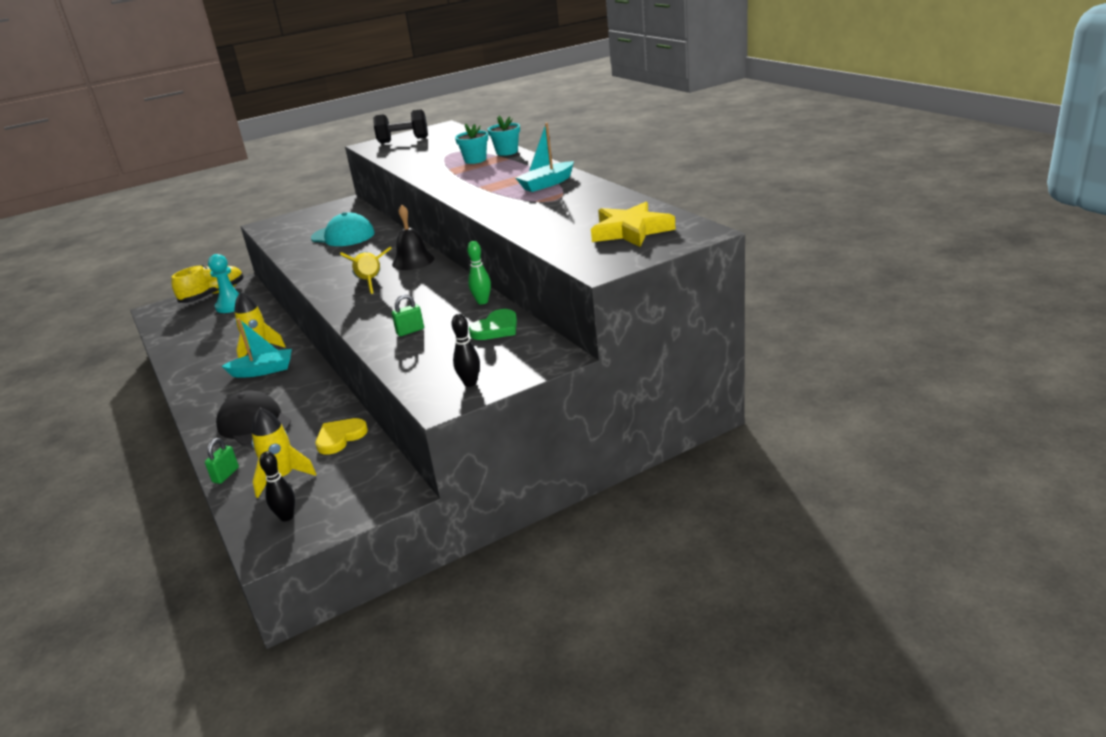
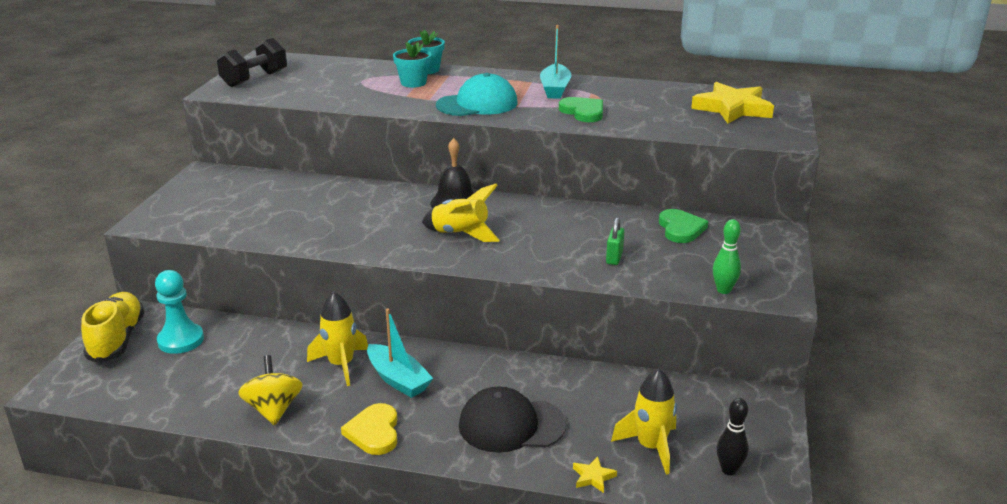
camera: 50 degrees left, 0 degrees up
green padlock [205,438,239,484] -> yellow star [573,457,617,493]
turquoise boat [222,318,292,378] -> turquoise boat turned 105 degrees clockwise [367,309,433,398]
turquoise cap [311,212,375,246] -> turquoise cap moved to [436,73,517,116]
yellow heart [315,418,368,455] -> yellow heart moved to [341,403,397,455]
black bowling pin [451,314,480,387] -> none
green bowling pin [467,241,491,304] -> green bowling pin moved to [713,219,741,294]
none -> yellow spinning top [238,355,303,425]
none -> green heart [559,97,603,122]

